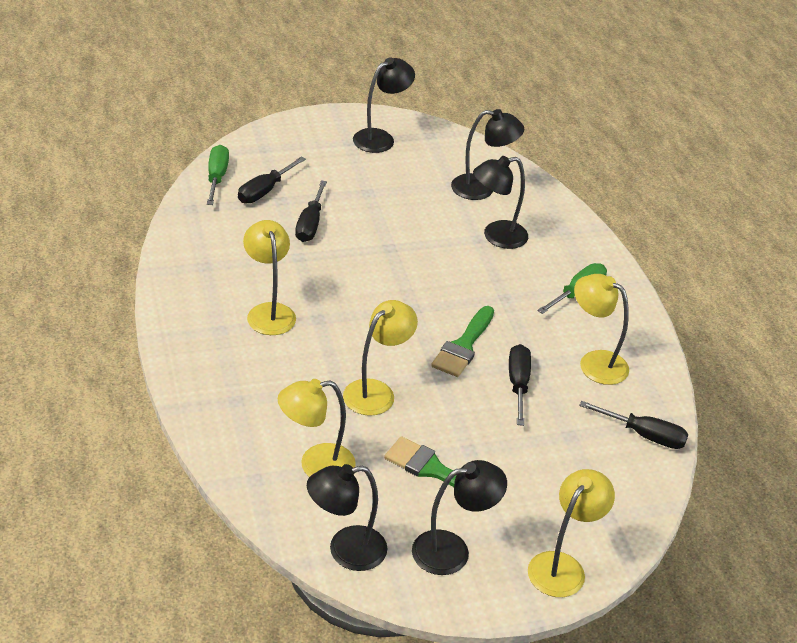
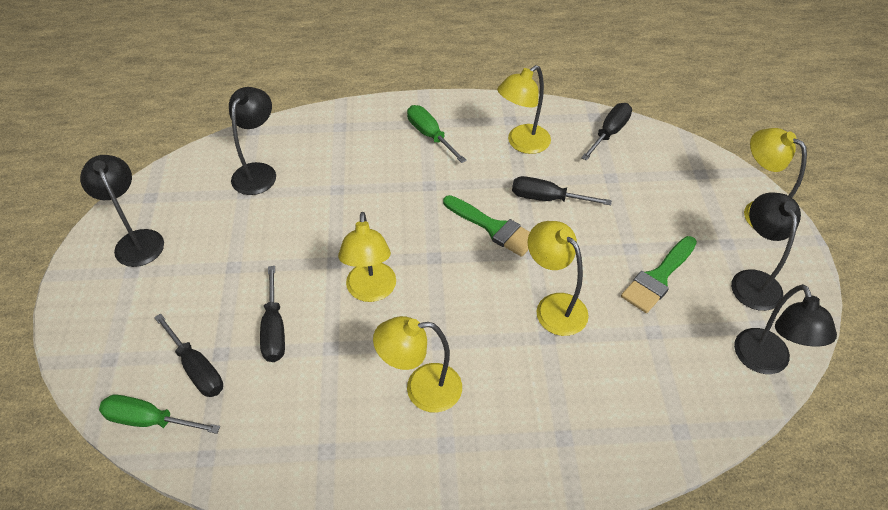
camera: 75 degrees left, 10 degrees up
yellow lamp [278,379,356,477] -> yellow lamp moved to [338,212,396,302]
black screwdriver [295,180,327,242] -> black screwdriver turned 60 degrees clockwise [260,266,285,362]
black lamp [473,156,528,249] -> none

